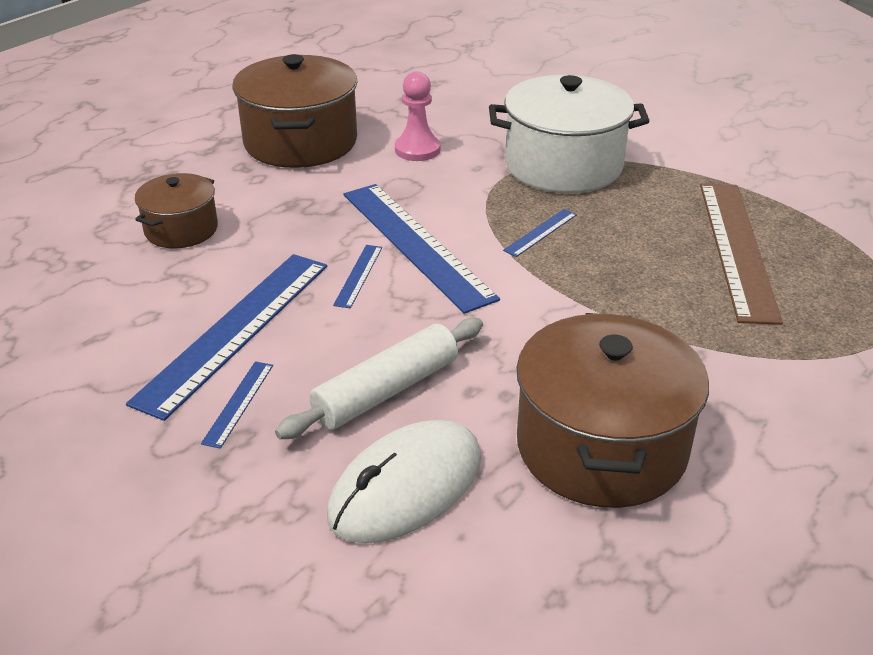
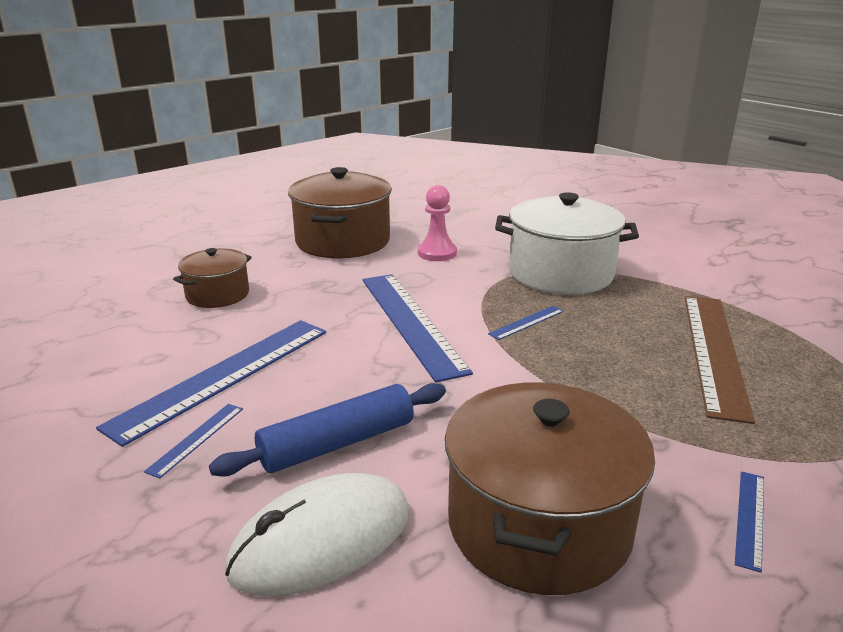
camera: 10 degrees right, 10 degrees down
white rolling pin [275,318,483,439] -> blue rolling pin [209,383,446,477]
blue ruler [333,245,382,309] -> blue ruler moved to [735,471,764,573]

